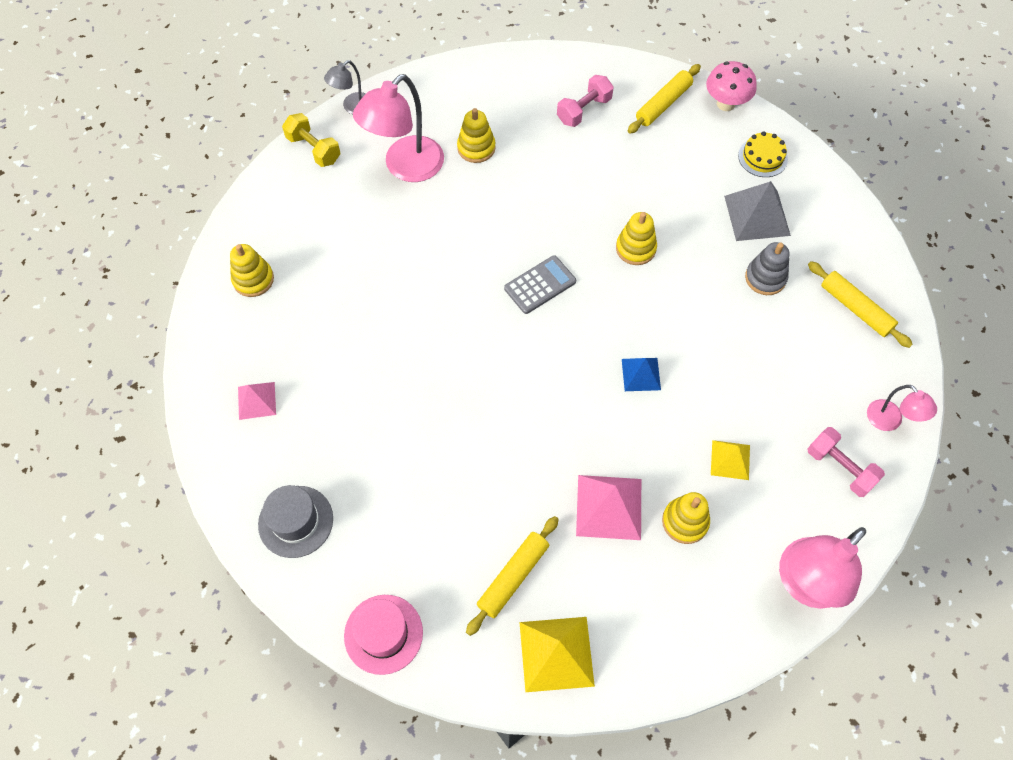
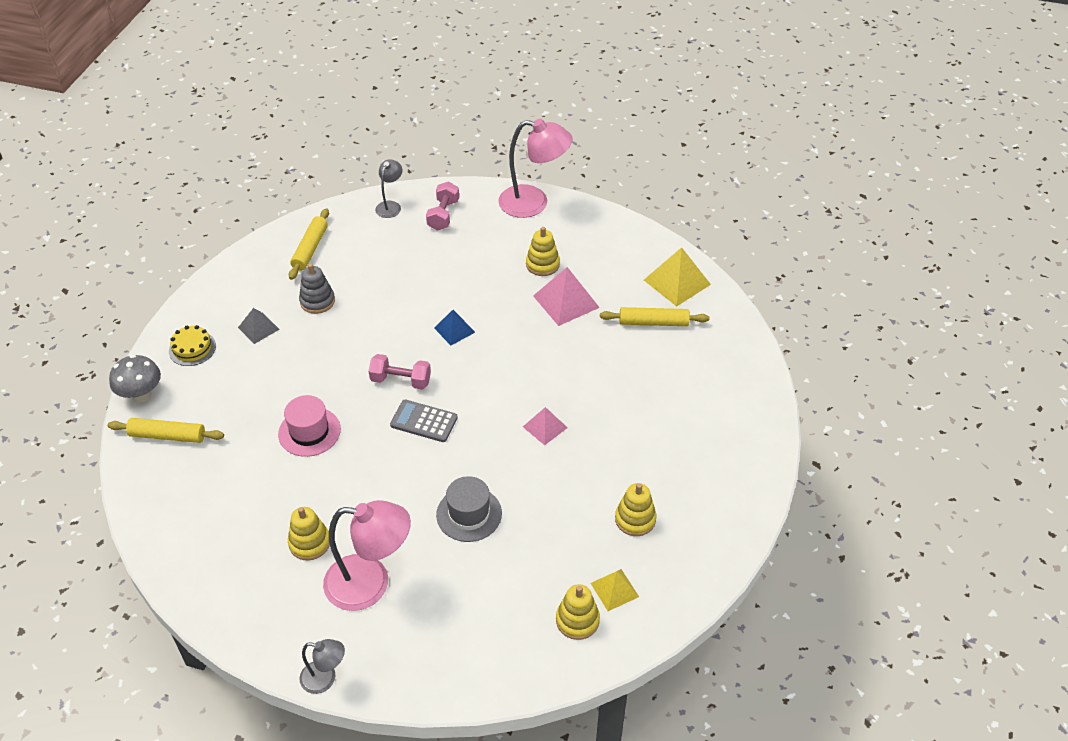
camera: 125 degrees left, 15 degrees down
pink pyramid [238,382,276,420] -> pink pyramid moved to [523,407,568,445]
grey hat [258,485,333,558] -> grey hat moved to [436,476,502,542]
yellow dumbbell [282,113,341,167] -> none
pink hat [344,595,423,675] -> pink hat moved to [278,395,341,457]
pink dumbbell [557,75,614,127] -> pink dumbbell moved to [369,354,431,390]
yellow stacking toy [616,212,657,265] -> yellow stacking toy moved to [615,483,656,536]
pink mushroom [706,61,757,111] -> grey mushroom [109,355,161,403]
yellow pyramid [711,440,750,480] -> yellow pyramid moved to [591,569,639,611]
grey pyramid [724,181,791,241] -> grey pyramid [238,308,280,344], size x0.60
pink lamp [867,385,937,431] -> grey lamp [375,159,402,218]

